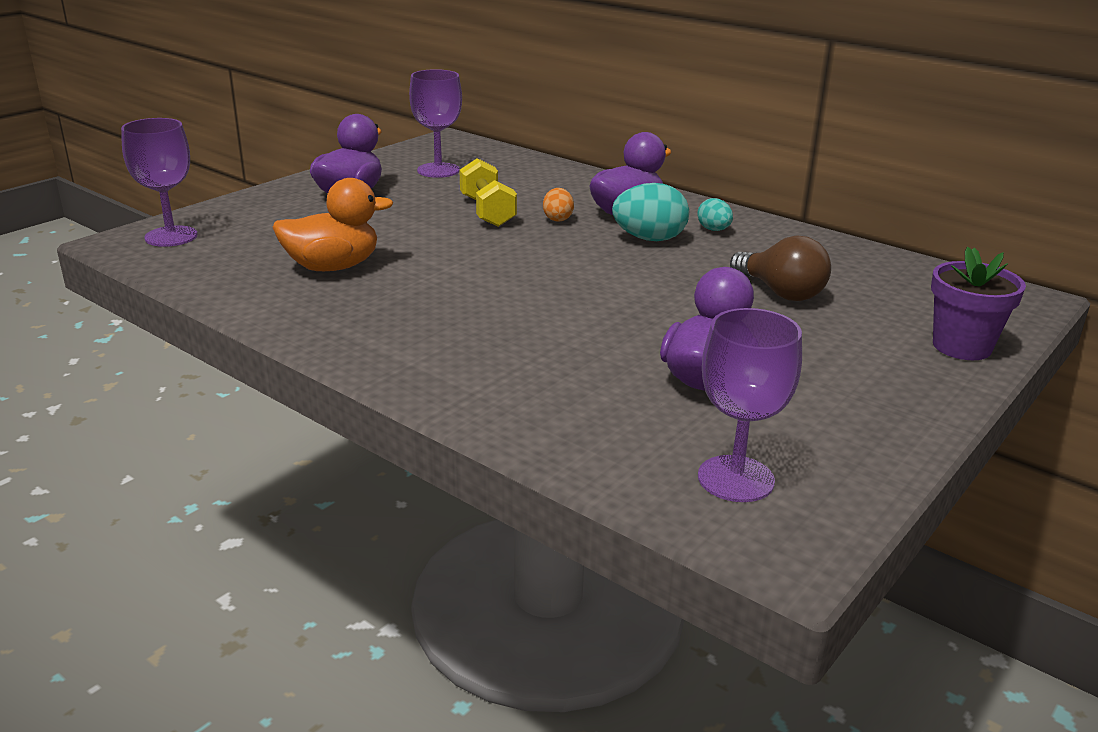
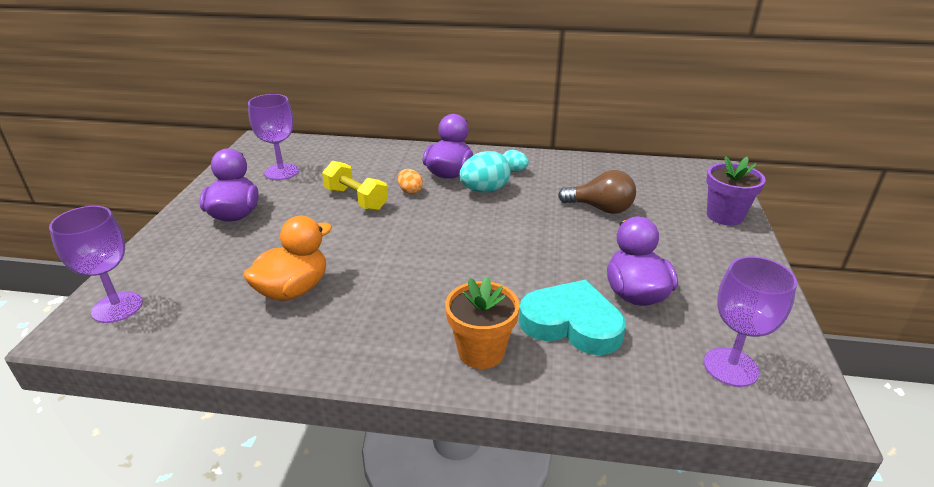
camera: 30 degrees left, 5 degrees up
none -> orange flower pot [445,276,520,369]
none -> turquoise heart [519,280,626,355]

